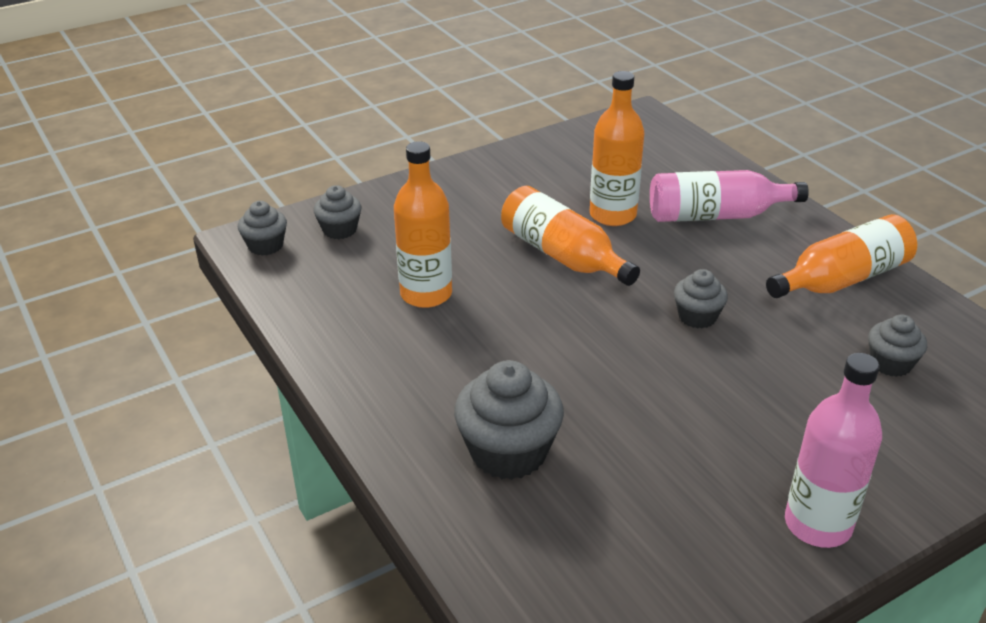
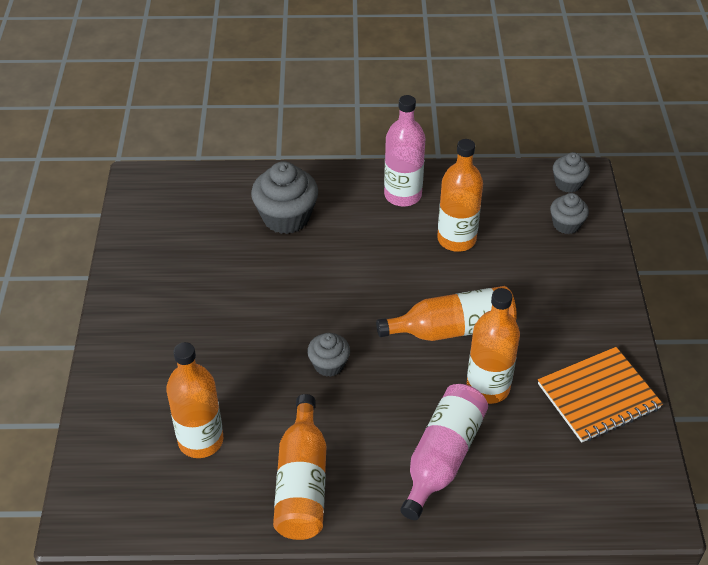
camera: 120 degrees right, 10 degrees up
pink bottle [785,353,882,548] -> pink bottle moved to [384,95,425,207]
grey cupcake [868,314,927,377] -> orange bottle [166,342,223,458]
none -> orange notebook [538,347,663,443]

